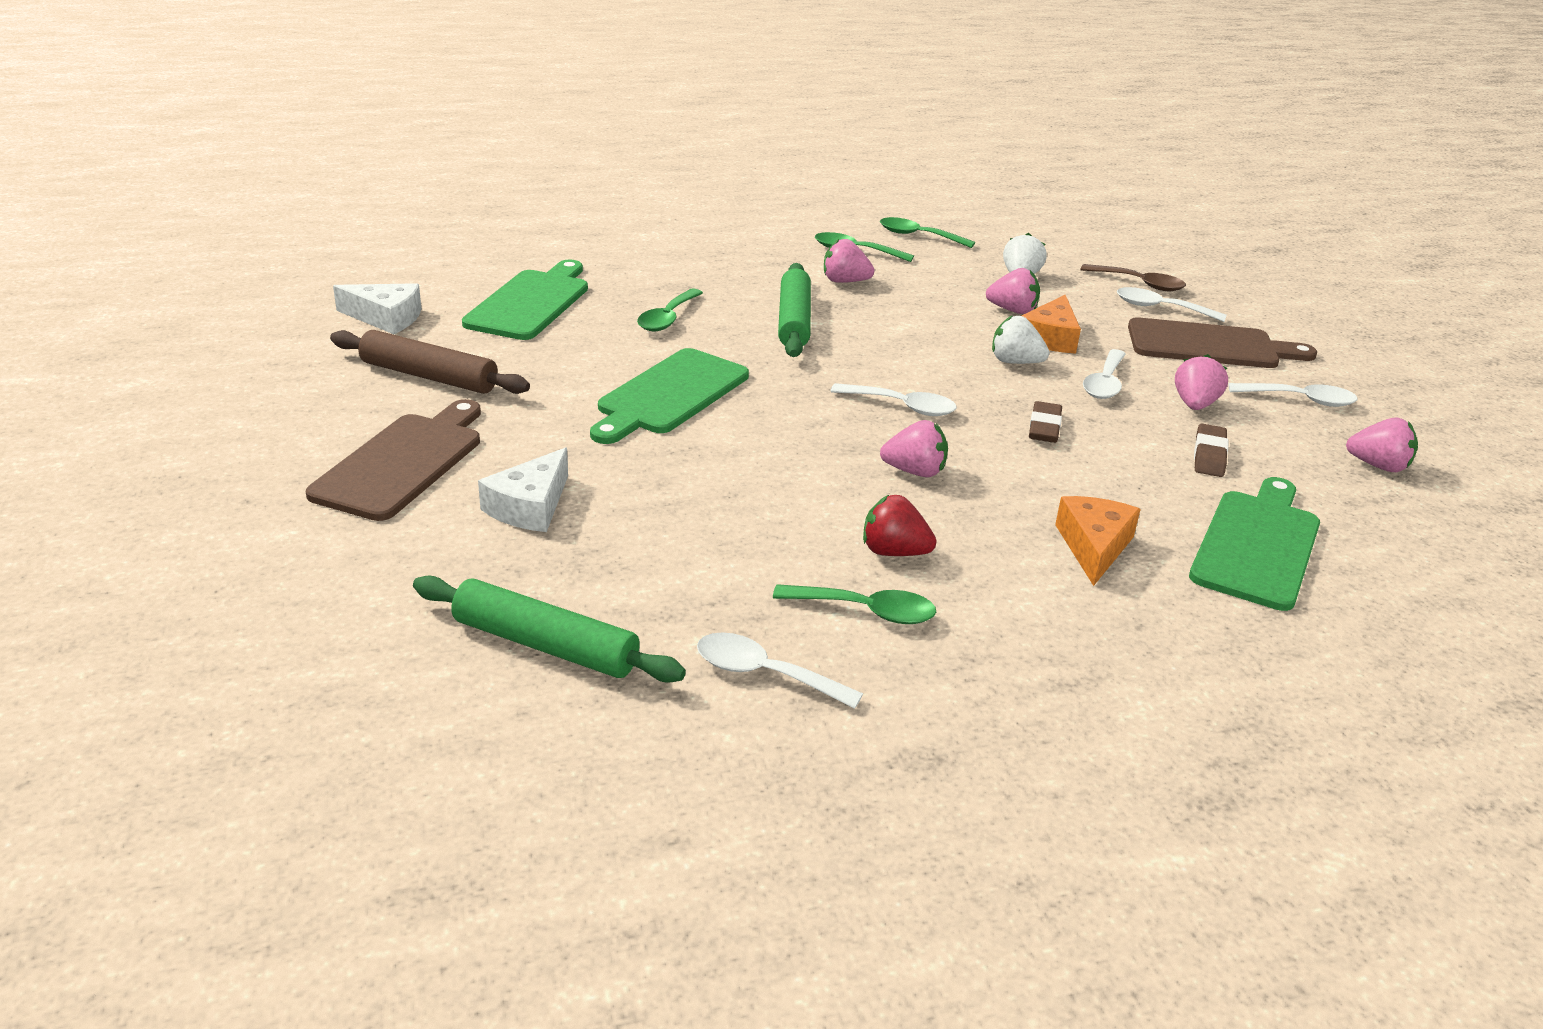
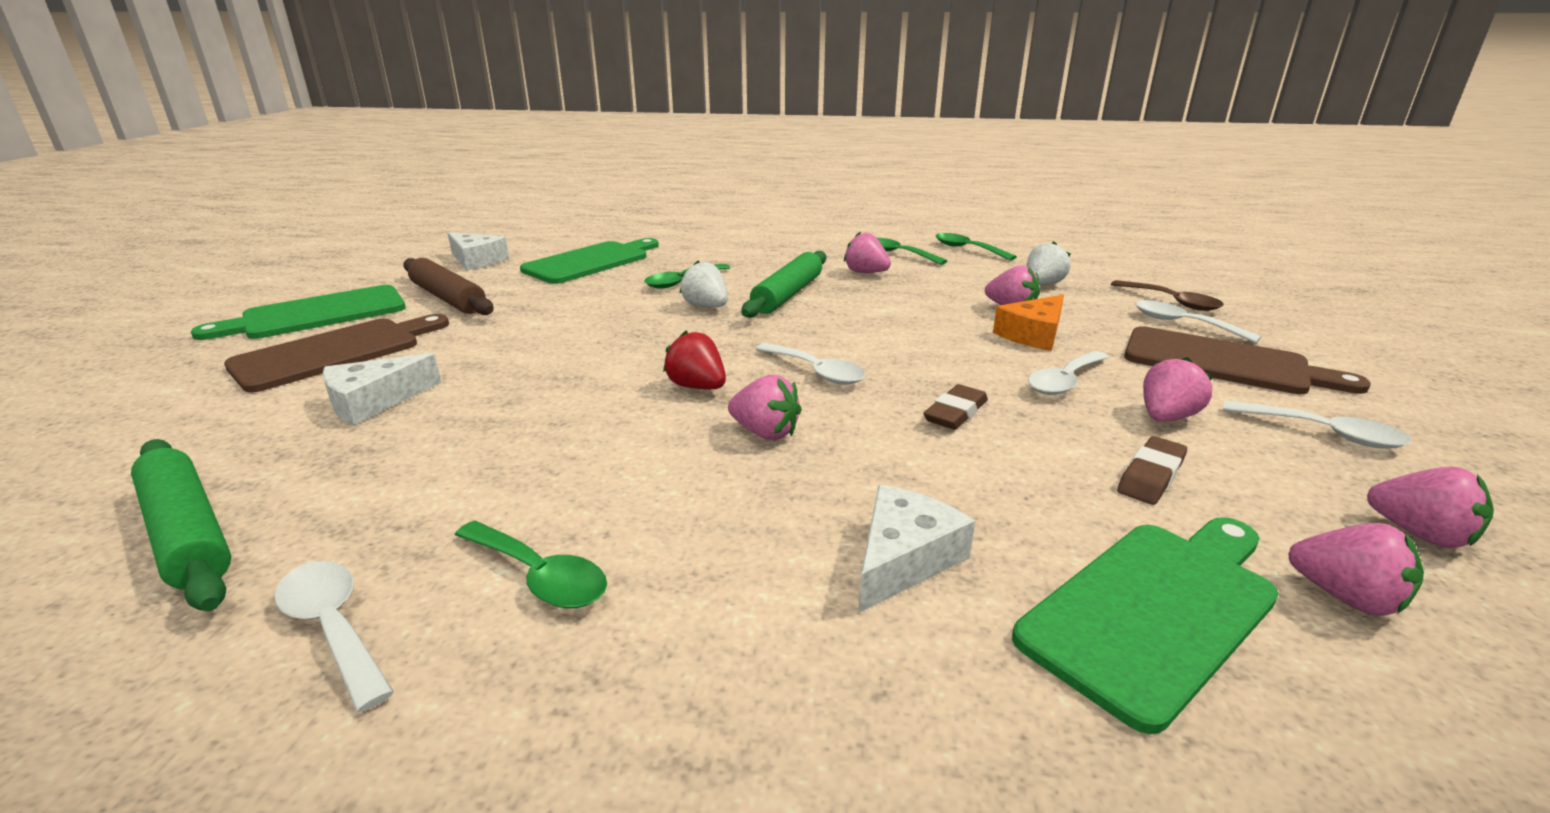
camera: 25 degrees right, 5 degrees down
green cutting board [590,348,749,444] -> green cutting board moved to [191,285,406,340]
red strawberry [863,495,937,556] -> red strawberry moved to [663,330,726,389]
white strawberry [992,315,1049,364] -> white strawberry moved to [680,261,728,307]
orange cheese [1055,496,1141,586] -> white cheese [858,485,975,613]
none -> pink strawberry [1288,523,1424,616]

